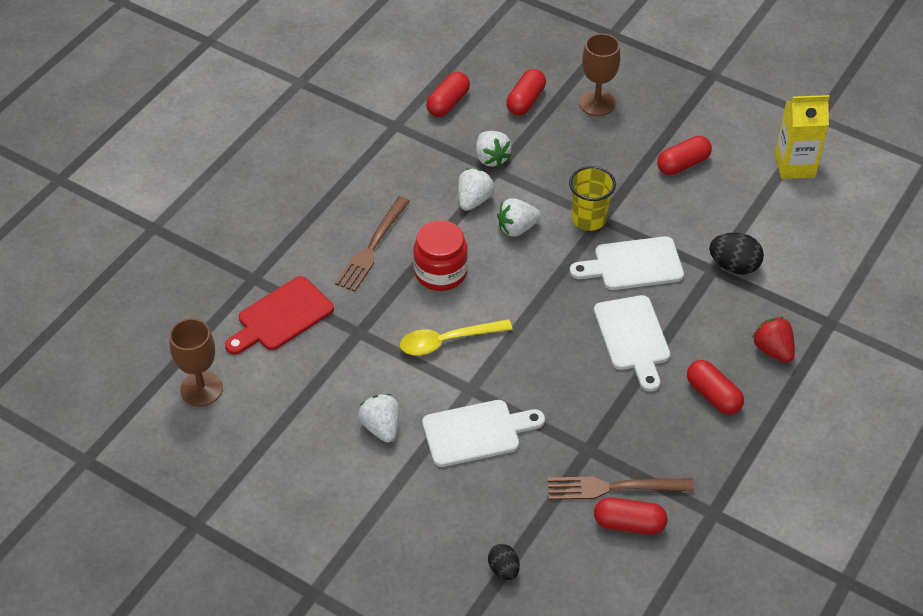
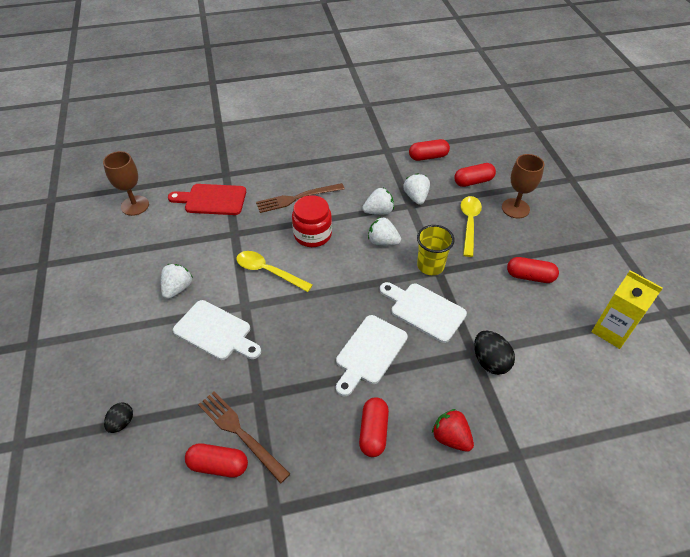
camera: 45 degrees right, 0 degrees up
white strawberry [476,131,512,167] -> white strawberry turned 150 degrees clockwise [403,173,430,205]
red capsule [594,497,667,535] -> red capsule turned 45 degrees counterclockwise [185,443,248,478]
red strawberry [752,317,795,363] -> red strawberry turned 60 degrees counterclockwise [432,409,474,452]
none -> yellow spoon [461,196,482,257]

